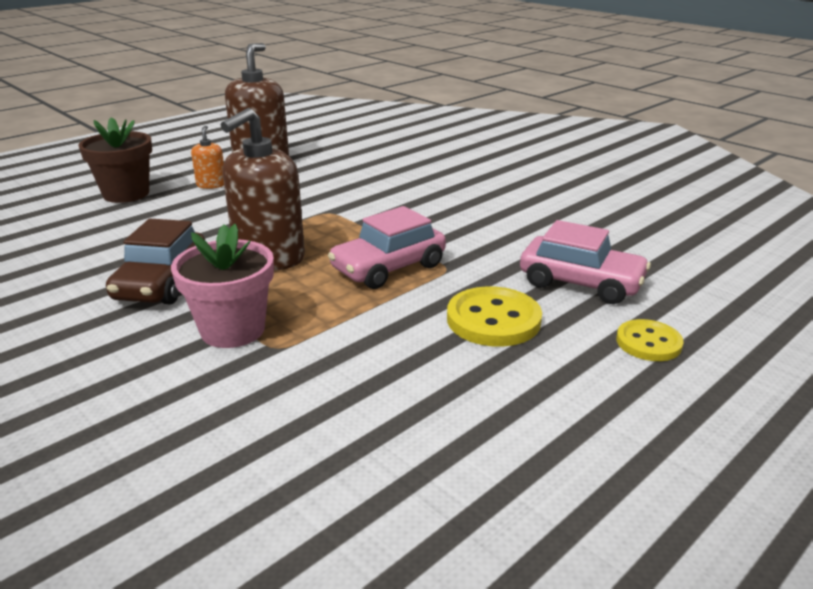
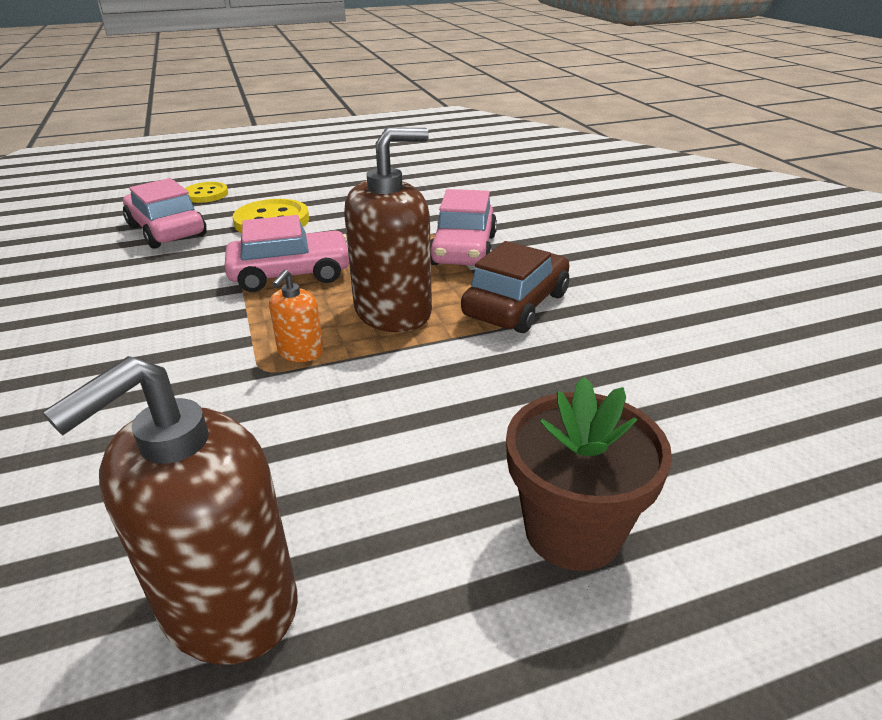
camera: 155 degrees left, 5 degrees up
pink flower pot [171,224,274,348] -> pink car [430,189,497,266]
orange soap dispenser [191,126,224,189] -> orange soap dispenser moved to [269,270,324,362]

